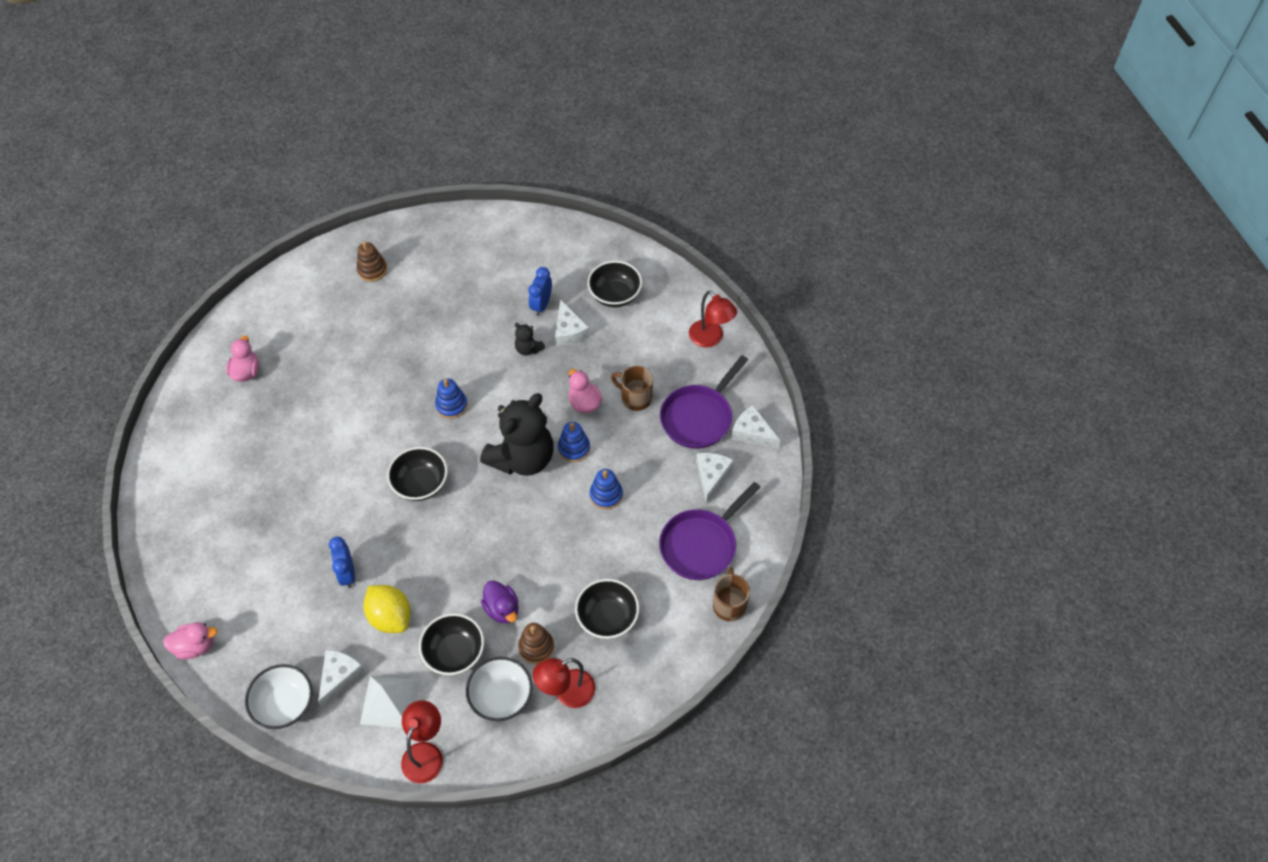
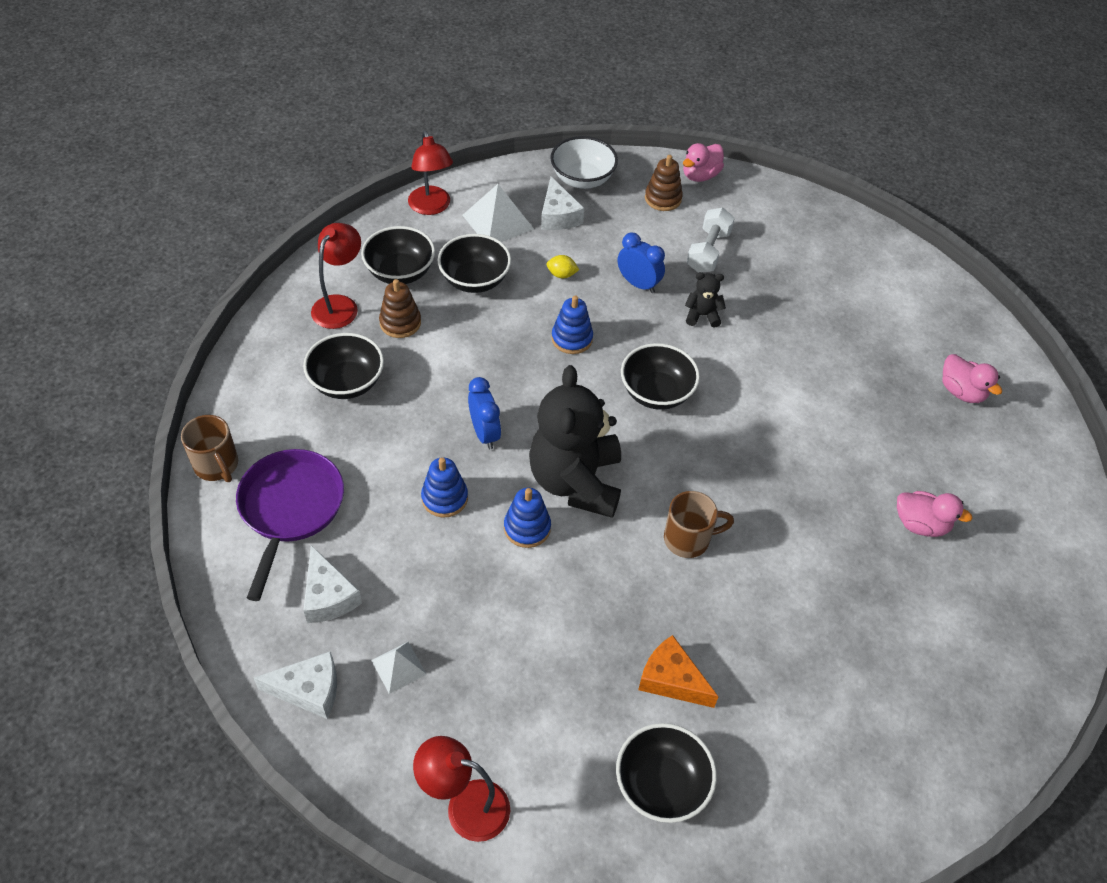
camera: 140 degrees right, 5 degrees down
brown stacking toy [357,241,387,282] -> brown stacking toy moved to [645,155,683,211]
yellow lemon [363,585,411,633] -> yellow lemon [546,255,579,278], size x0.47
blue stacking toy [435,378,467,419] -> blue stacking toy moved to [552,296,593,354]
white bowl [466,657,533,721] -> black bowl [361,226,435,284]
purple duck [481,580,519,623] -> none
black teddy bear [515,323,545,356] -> black teddy bear moved to [685,272,726,328]
blue clock [528,267,552,316] -> blue clock moved to [468,377,501,449]
white cheese [555,299,590,346] -> orange cheese [638,635,718,708]
pink duck [569,369,603,413] -> pink duck moved to [897,491,973,537]
brown mug [611,366,653,411] -> brown mug moved to [664,491,734,558]
purple pan [660,355,748,449] -> white pyramid [371,642,427,694]
none -> white dumbbell [687,208,735,273]

